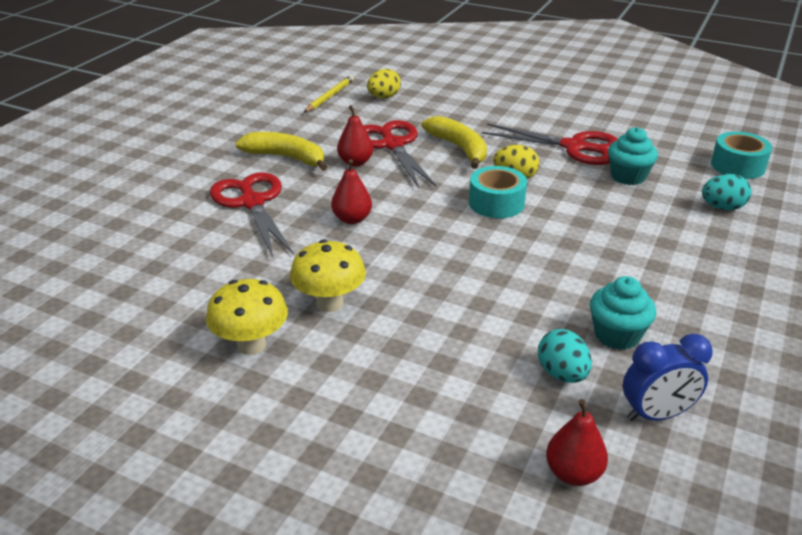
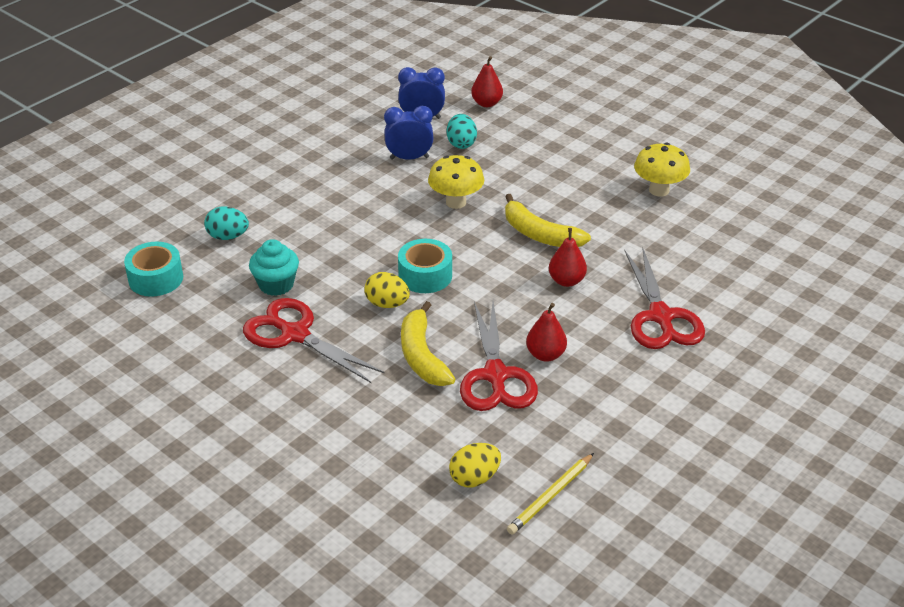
camera: 165 degrees left, 5 degrees up
yellow banana [235,132,327,171] -> yellow banana moved to [505,194,591,247]
yellow mushroom [290,240,366,312] -> yellow mushroom moved to [428,155,484,209]
turquoise cupcake [590,276,656,350] -> blue clock [384,106,434,160]

